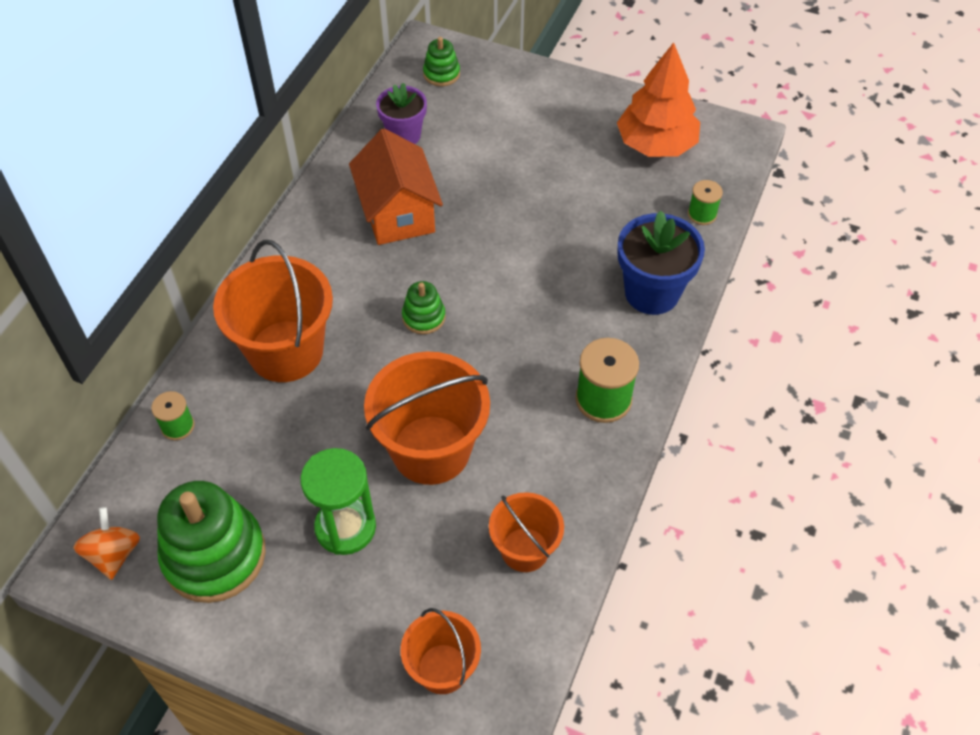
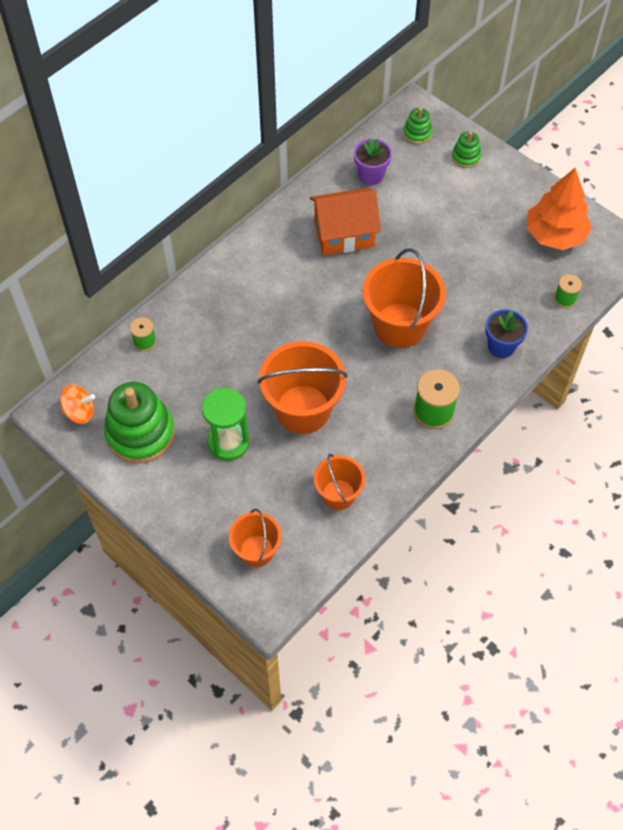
camera: 20 degrees right, 5 degrees up
orange spinning top [73,507,140,580] -> orange spinning top turned 75 degrees clockwise [60,384,95,424]
orange bucket [213,240,333,382] -> orange bucket moved to [362,248,446,348]
orange house [349,129,443,245] -> orange house turned 75 degrees clockwise [310,188,381,255]
green stacking toy [402,281,446,334] -> green stacking toy moved to [452,131,481,168]
blue flower pot [618,211,705,315] -> blue flower pot [485,309,528,358], size x0.66

